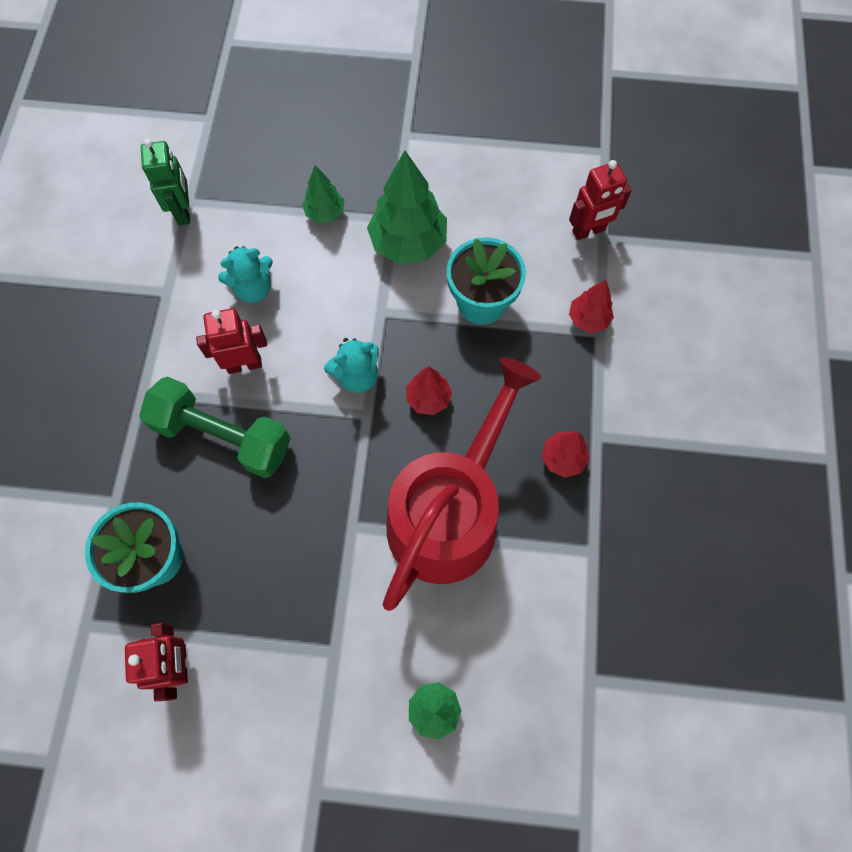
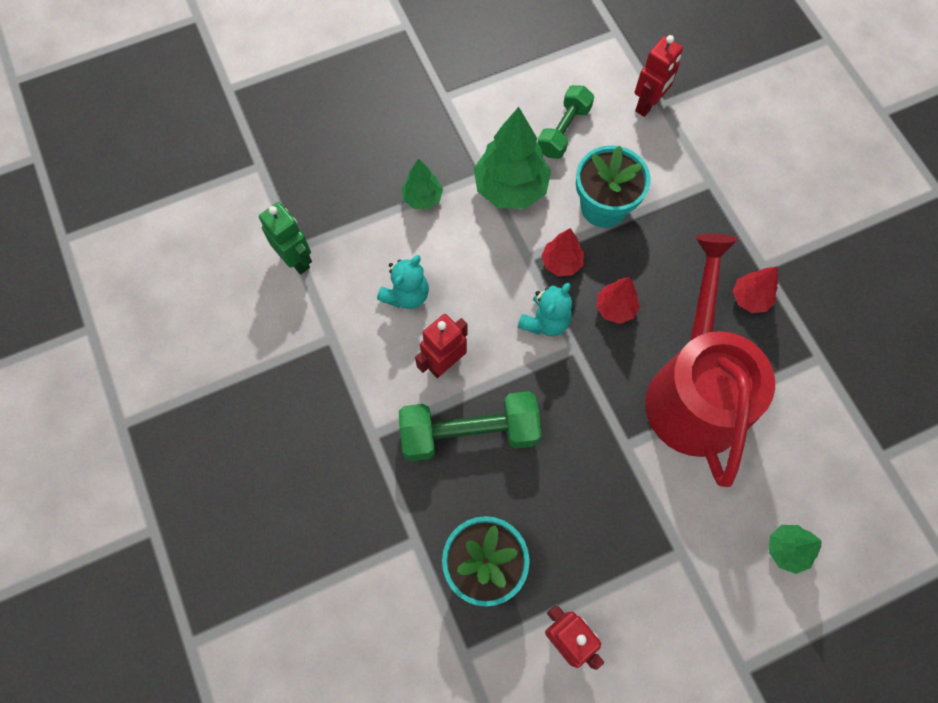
camera: 30 degrees left, 0 degrees up
red tree [569,280,614,333] -> red tree moved to [541,228,584,276]
none -> green dumbbell [537,85,594,159]

